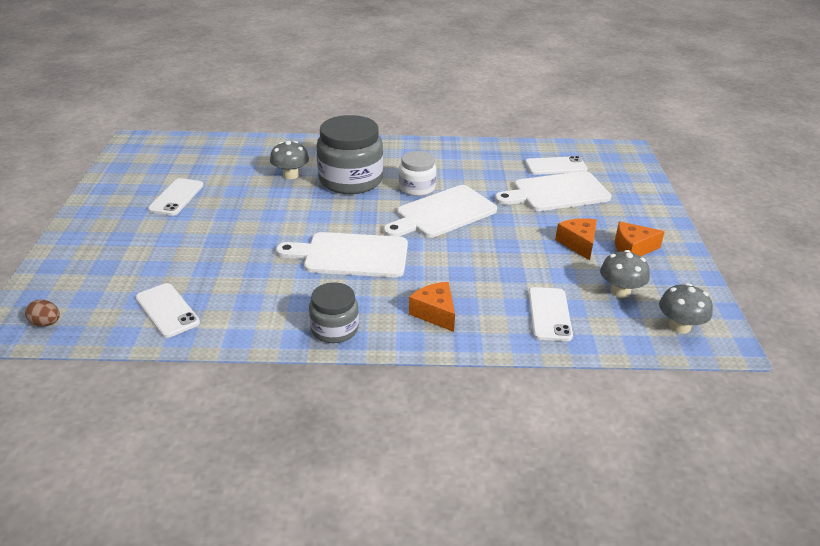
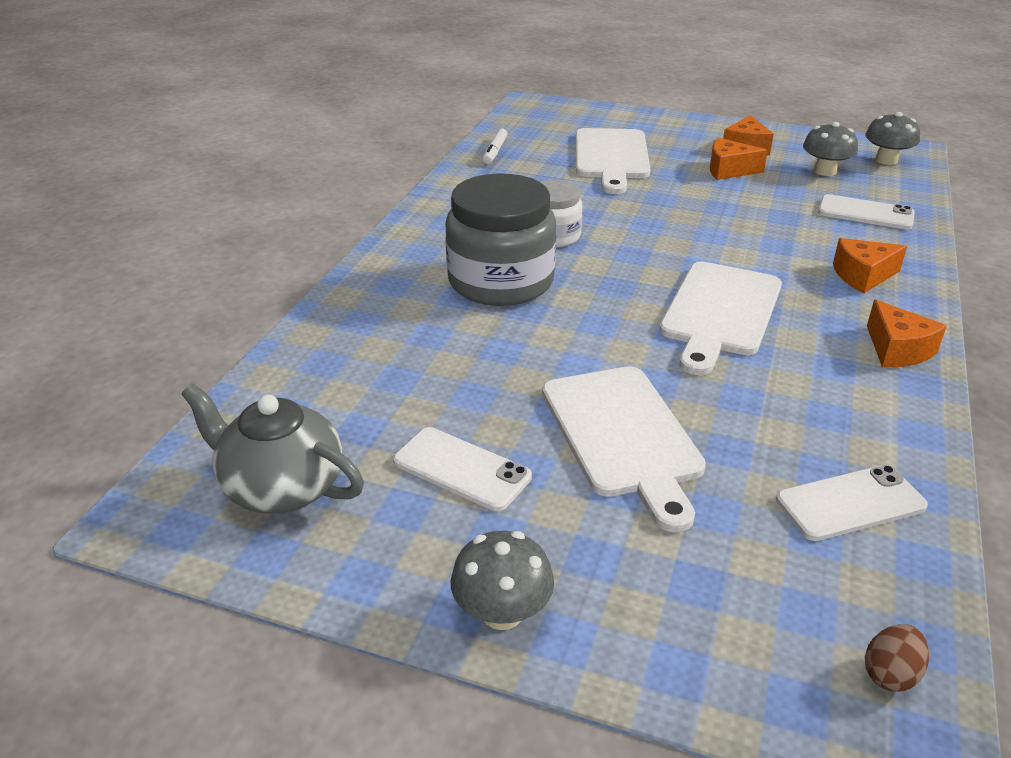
camera: 70 degrees left, 0 degrees up
grey mushroom [270,141,309,179] -> grey mushroom moved to [451,531,554,630]
grey jar [309,282,359,343] -> orange cheese [867,300,947,367]
white cutting board [384,185,497,238] -> white cutting board moved to [542,366,706,532]
white phone [525,156,588,175] -> none
none -> grey teapot [181,383,364,514]
none -> white marker [483,128,507,164]

